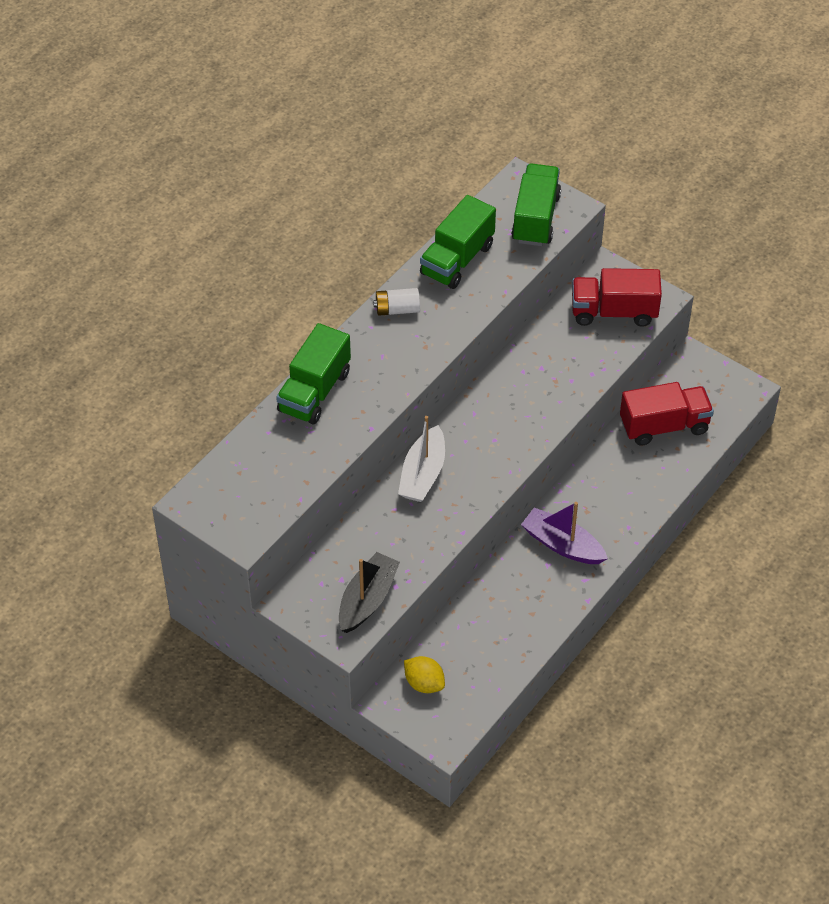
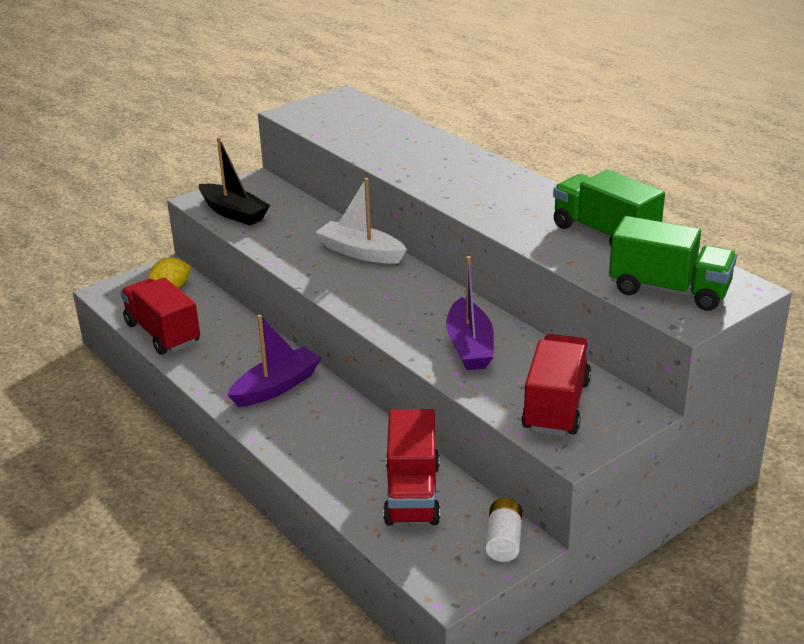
camera: 105 degrees right, 20 degrees down
green truck [276,323,351,424] -> none
white battery [373,288,420,316] -> white battery moved to [485,498,523,562]
none -> red truck [120,277,200,355]
none -> purple boat [446,256,494,370]

